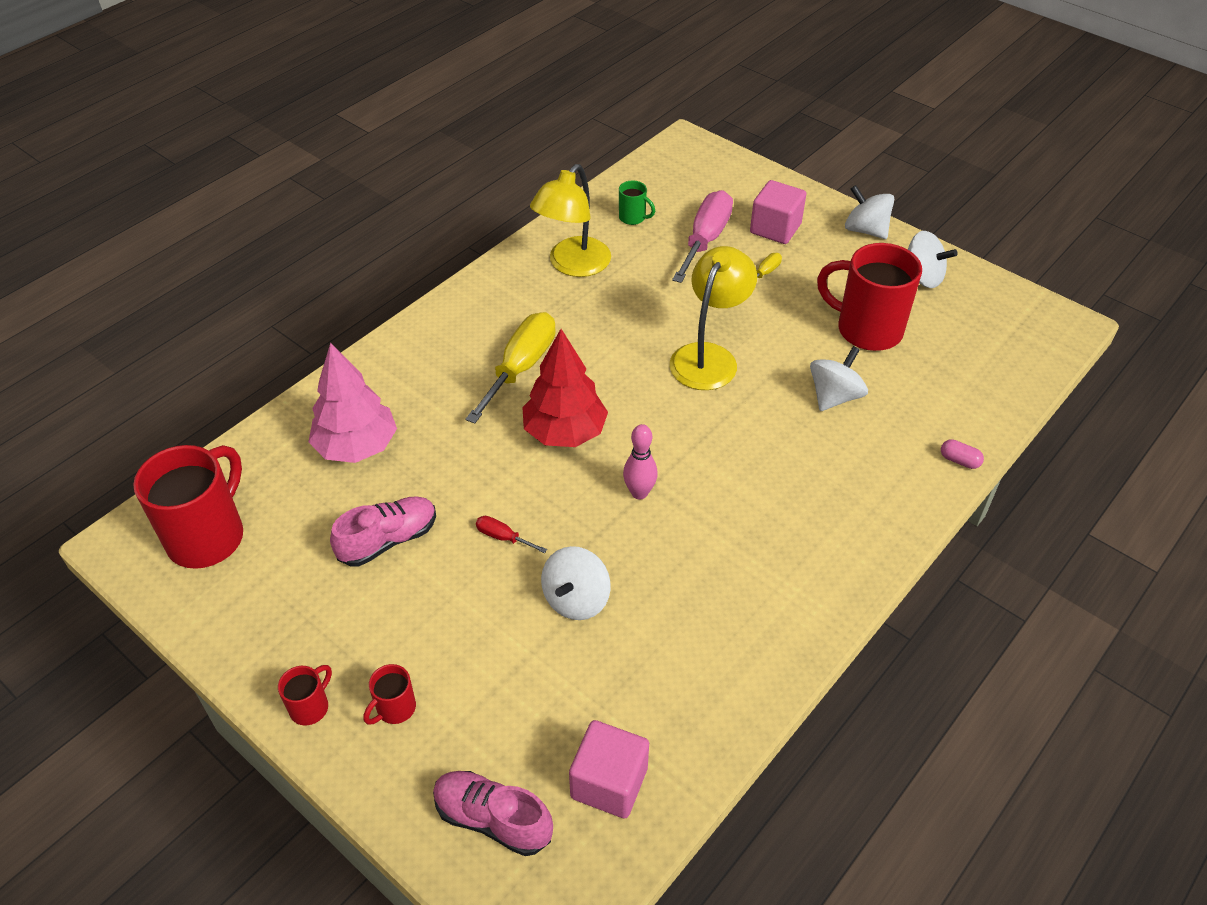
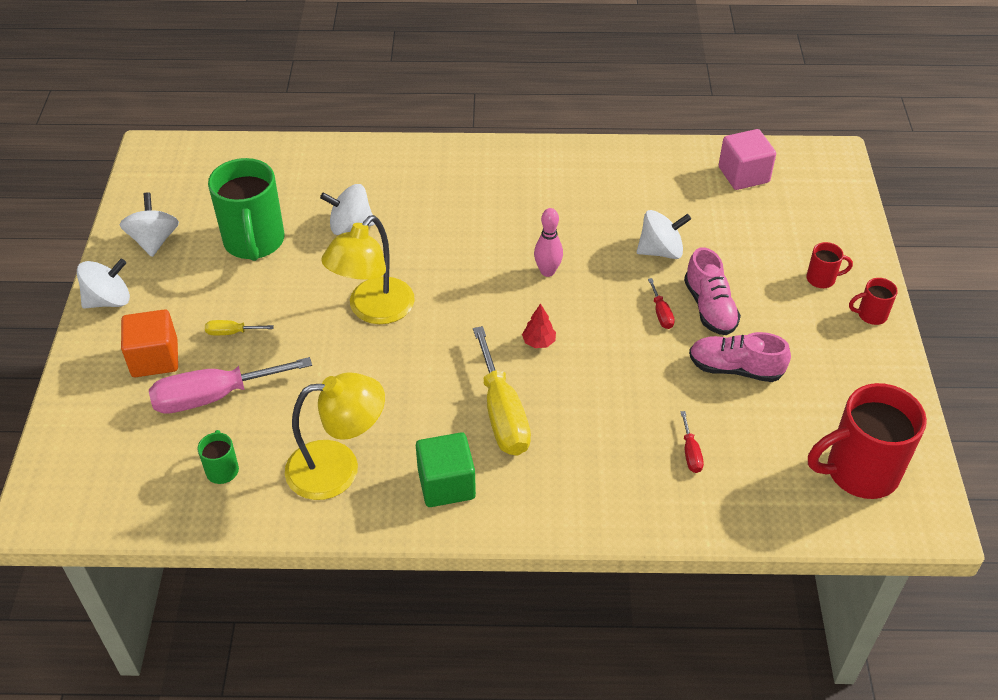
camera: 130 degrees left, 0 degrees up
pink tree [308,343,397,463] -> red screwdriver [680,411,704,473]
pink shoe [433,771,553,856] -> pink shoe moved to [684,247,741,335]
yellow screwdriver [465,312,556,424] -> yellow screwdriver turned 90 degrees counterclockwise [473,326,531,455]
red tree [522,329,608,447] -> red tree [522,303,556,348], size x0.43
yellow lamp [670,246,757,390] -> yellow lamp turned 45 degrees counterclockwise [321,215,415,324]
pink cube [750,180,806,244] -> orange cube [121,309,178,377]
red mug [817,243,922,351] -> green mug [208,158,284,261]
white spinning top [845,185,894,239] -> white spinning top turned 120 degrees counterclockwise [77,259,130,309]
pink capsule [941,439,984,469] -> none
none -> green cube [416,432,476,507]

